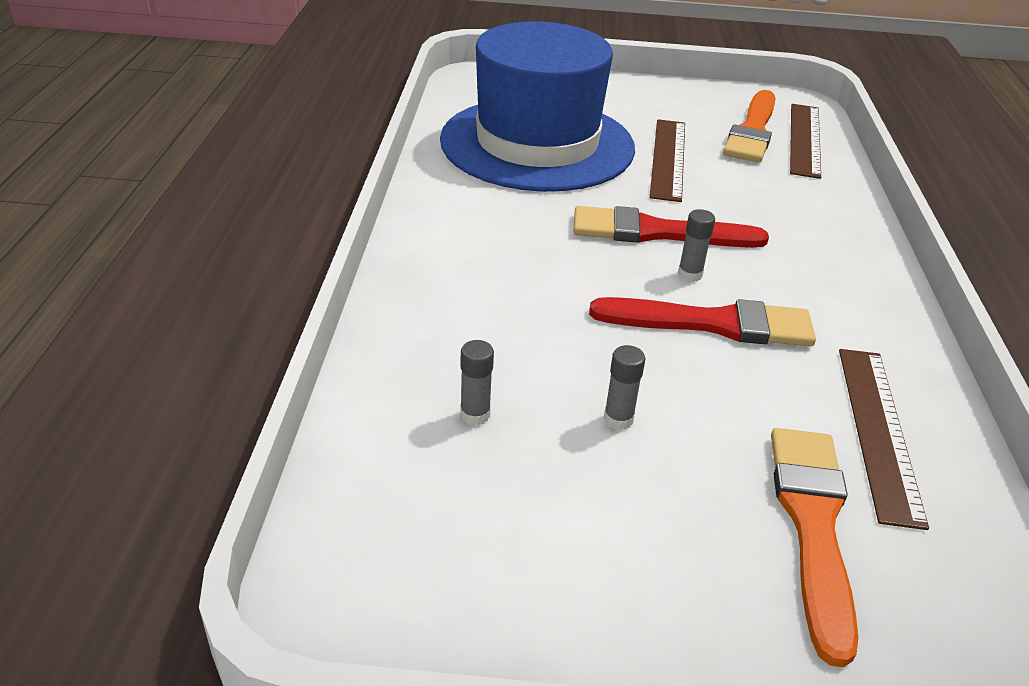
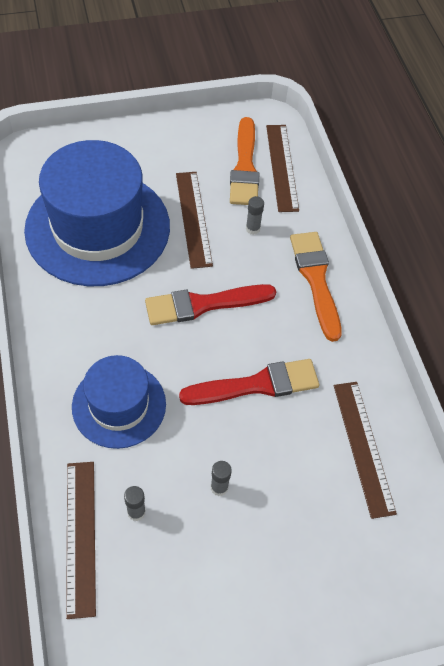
camera: 20 degrees left, 20 degrees up
grey glue stick [678,209,715,282] -> grey glue stick moved to [246,196,264,235]
orange brush [771,428,858,667] -> orange brush moved to [290,232,342,342]
none -> brown ruler [66,462,96,619]
none -> blue hat [72,355,166,449]

